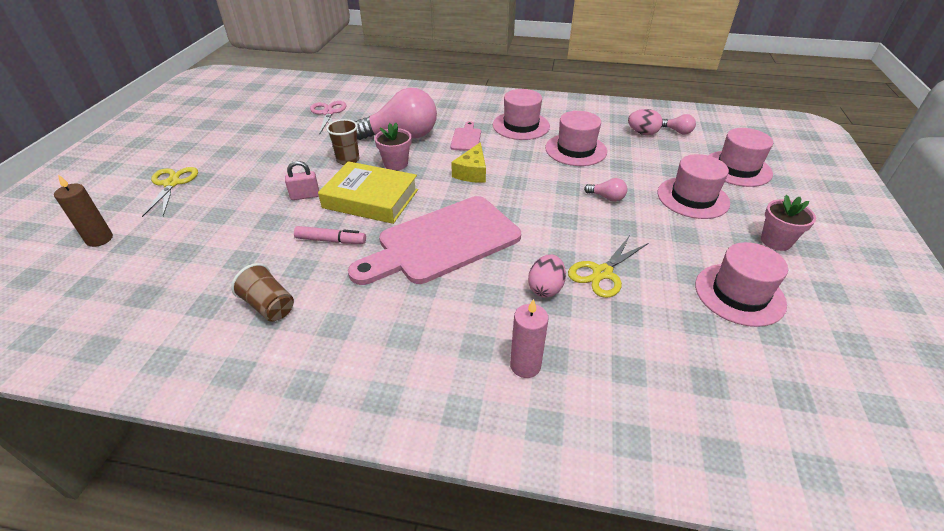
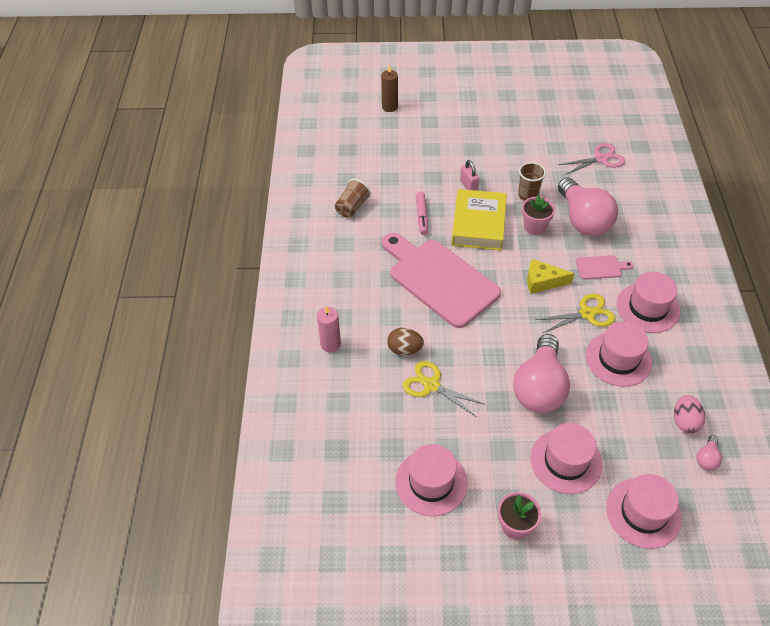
camera: 80 degrees right, 10 degrees up
yellow scissors [142,167,198,217] -> yellow scissors moved to [536,294,615,333]
pink egg [528,254,566,297] -> brown egg [387,328,424,355]
pink light bulb [584,178,627,202] -> pink light bulb [513,334,570,413], size x2.43

